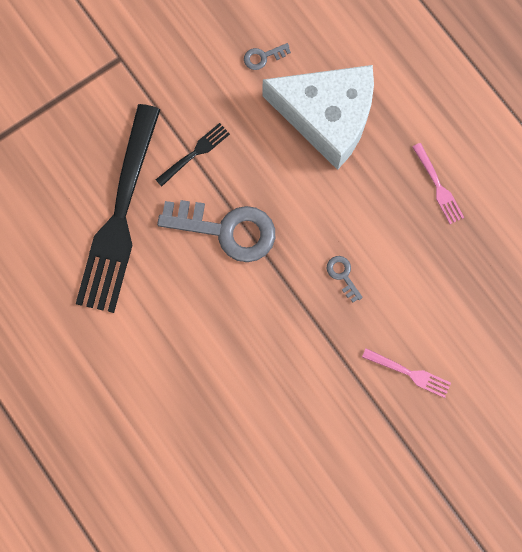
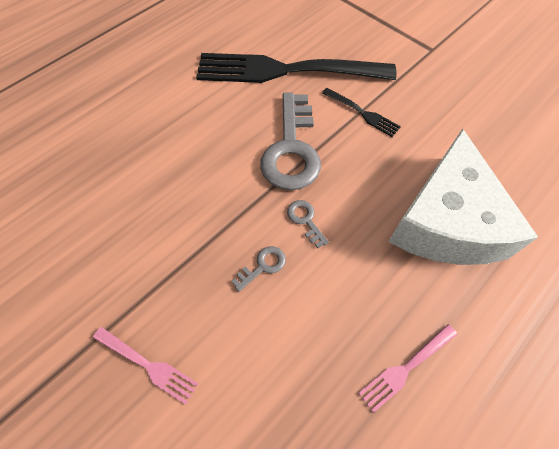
camera: 80 degrees right, 15 degrees down
grey key [244,43,291,70] -> grey key moved to [287,200,329,248]
pink fork [362,348,451,398] -> pink fork turned 75 degrees counterclockwise [93,327,198,405]

